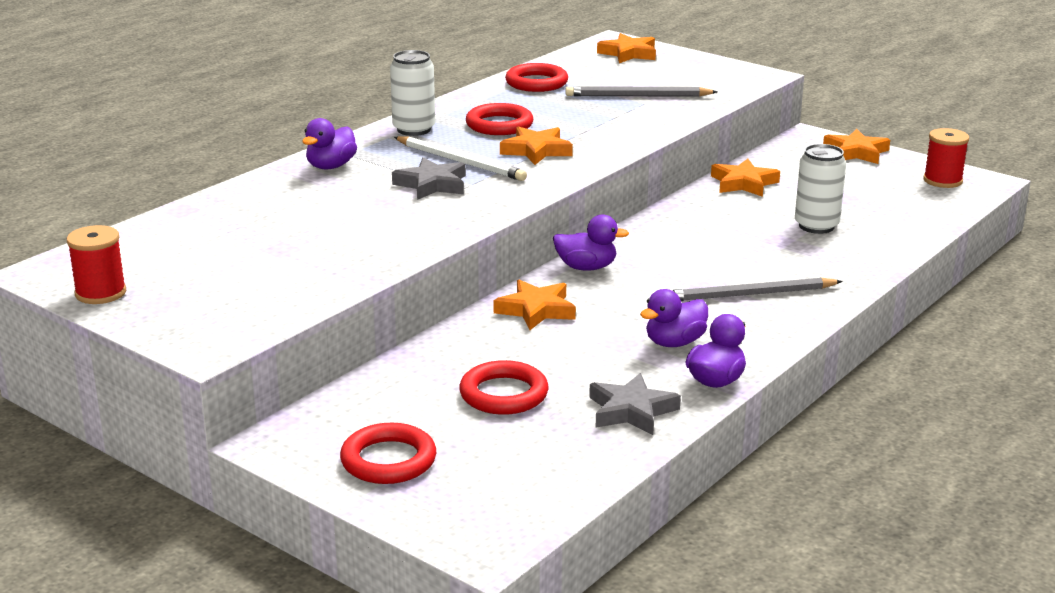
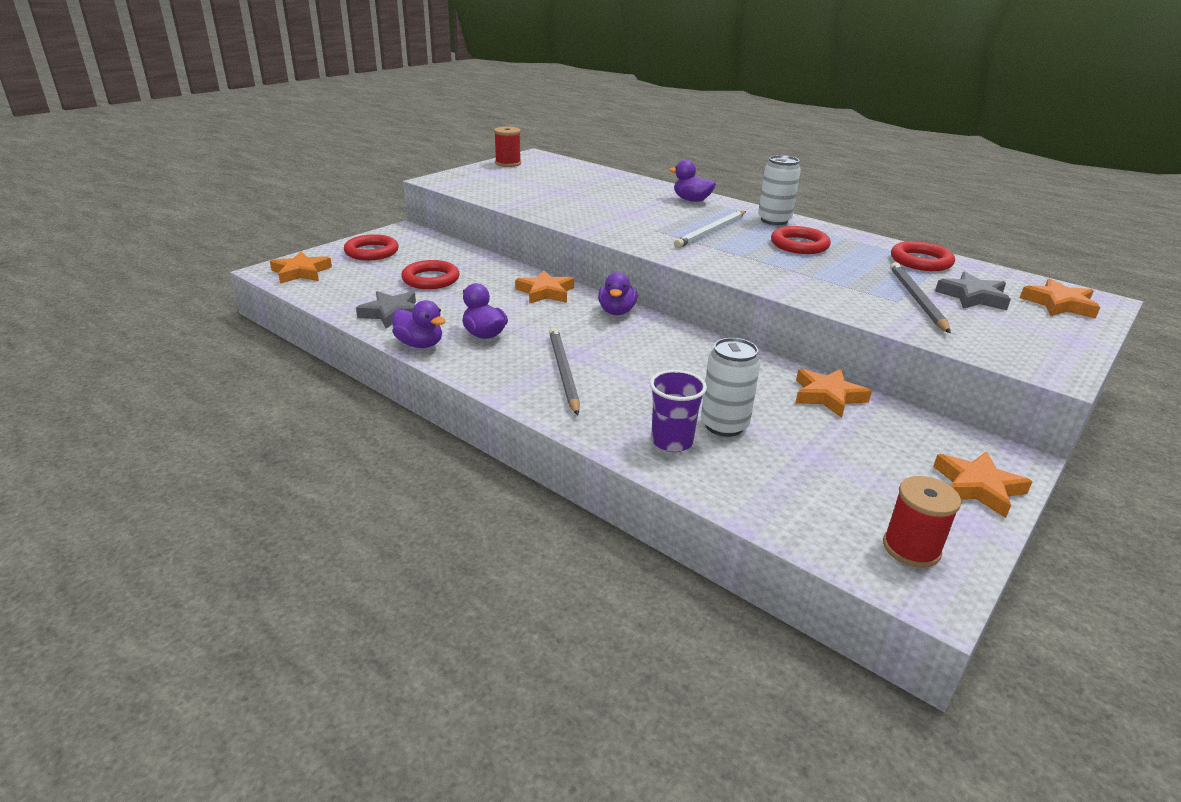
camera: 90 degrees right, 5 degrees up
grey star [392,157,466,200] -> grey star moved to [935,271,1011,310]
orange star [500,126,573,165] -> orange star moved to [270,251,332,284]
none -> purple cup [650,370,707,452]

